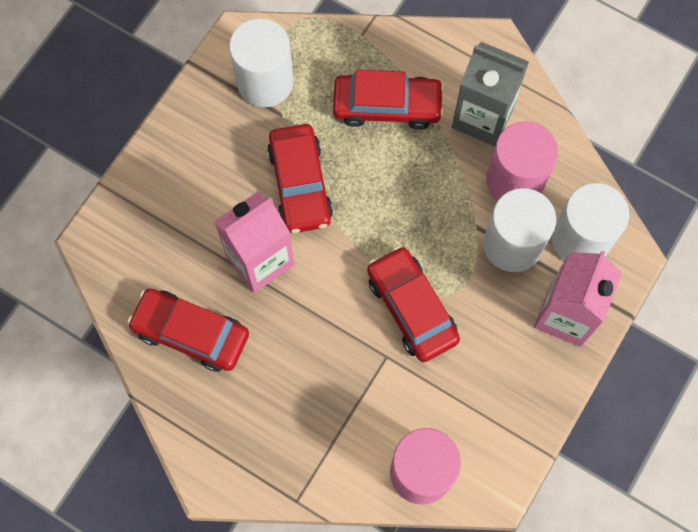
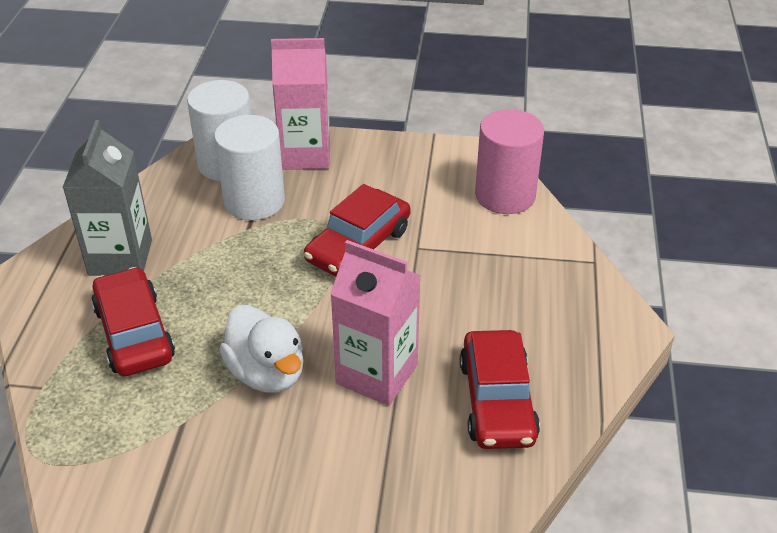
camera: 115 degrees left, 30 degrees down
white cylinder [229,18,294,107] -> none
red car [267,124,333,233] -> white duck [220,305,304,393]
pink cylinder [486,121,558,201] -> none

